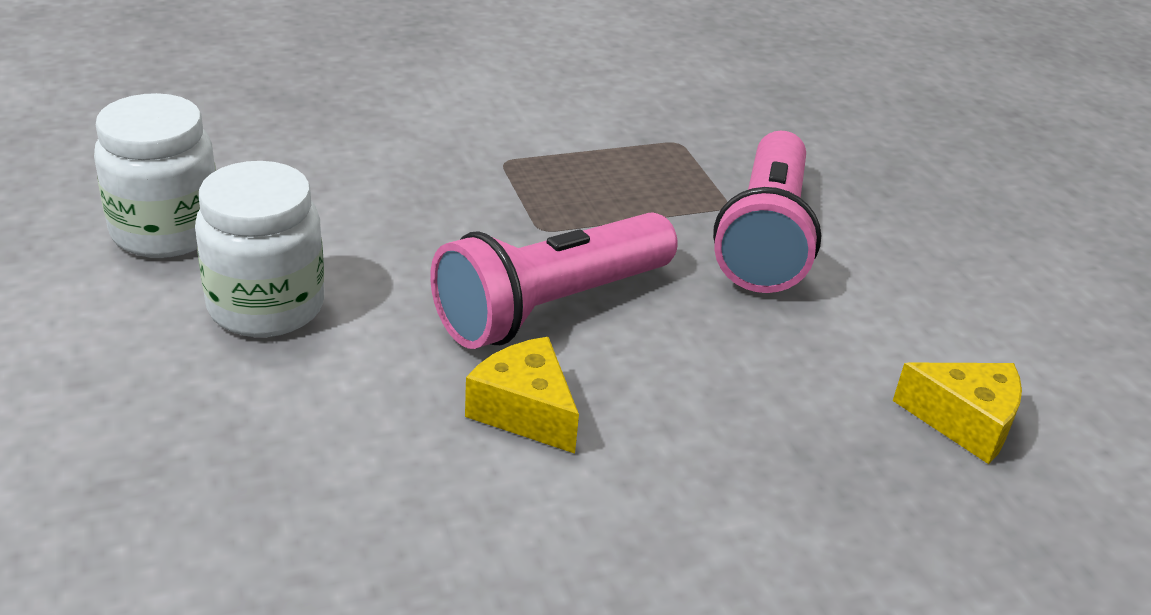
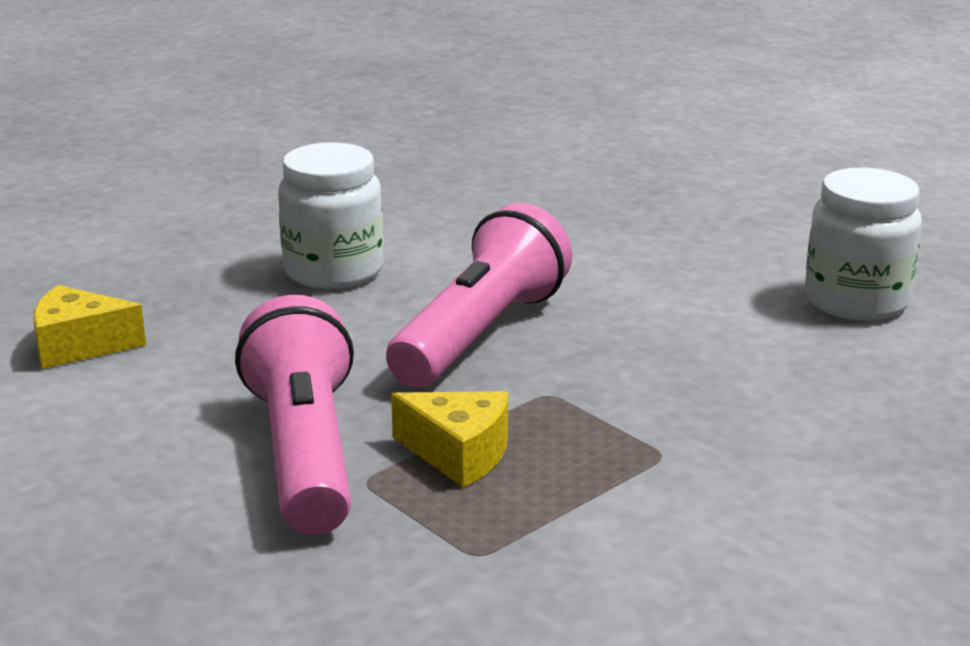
camera: 160 degrees right, 10 degrees down
white jar [195,161,325,337] -> white jar moved to [278,142,383,289]
yellow cheese [465,337,579,454] -> yellow cheese moved to [391,391,508,488]

